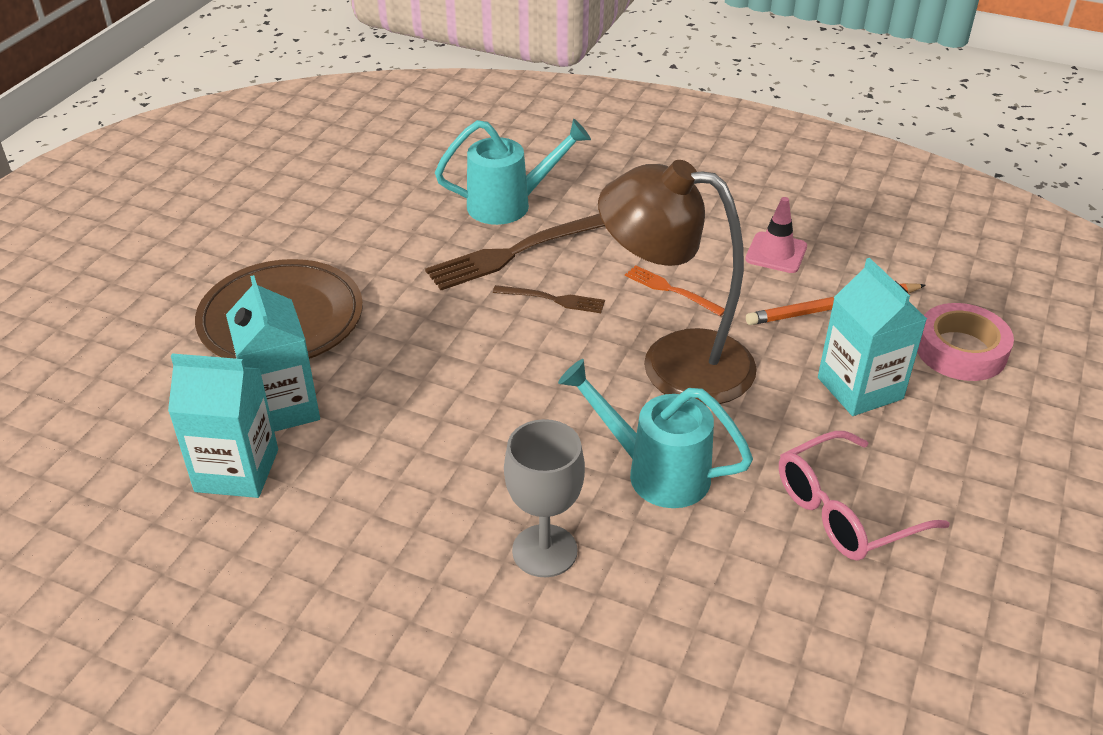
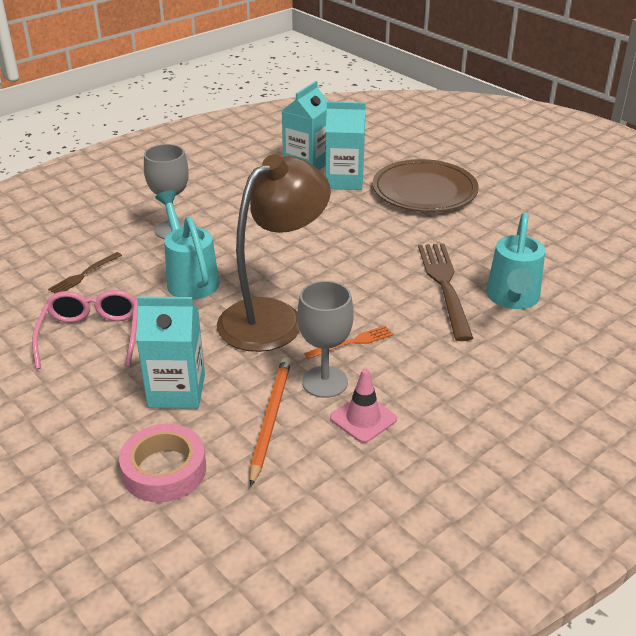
camera: 115 degrees right, 5 degrees down
brown fork [493,285,605,313] -> brown fork moved to [48,252,122,294]
turquoise watering can [558,359,753,508] -> turquoise watering can turned 75 degrees counterclockwise [155,190,219,300]
none -> grey goblet [297,281,354,398]

